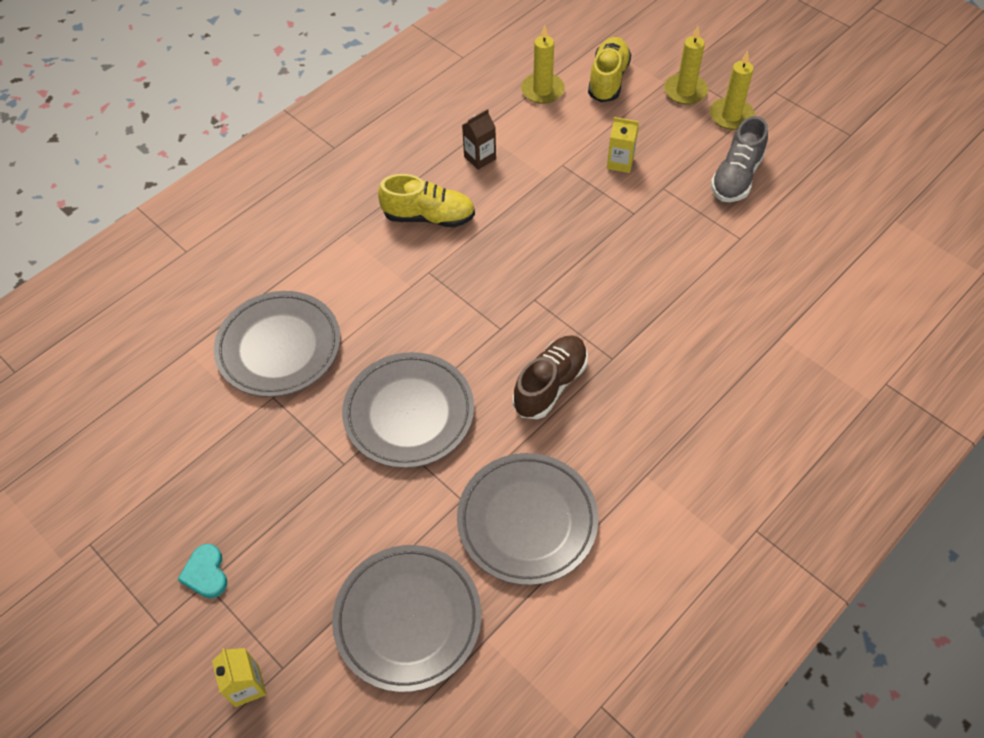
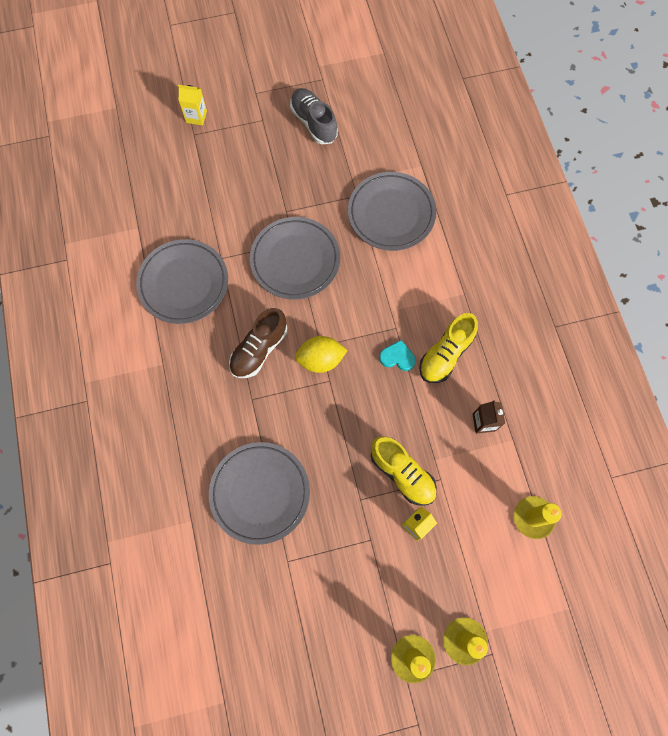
camera: 120 degrees right, 15 degrees up
turquoise heart [177,544,227,598] -> turquoise heart moved to [379,340,416,371]
grey plate [332,545,481,692] -> grey plate moved to [209,442,310,545]
brown shoe [513,335,588,419] -> brown shoe turned 60 degrees clockwise [229,308,287,378]
yellow shoe [588,37,631,102] -> yellow shoe moved to [371,436,437,506]
grey shoe [711,116,768,202] -> grey shoe moved to [290,88,338,144]
none -> yellow lemon [295,336,348,373]

